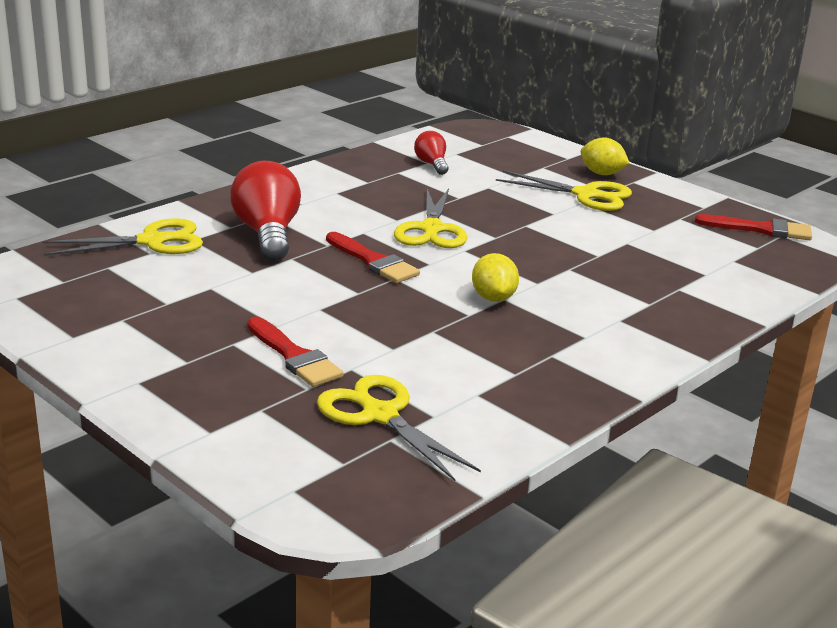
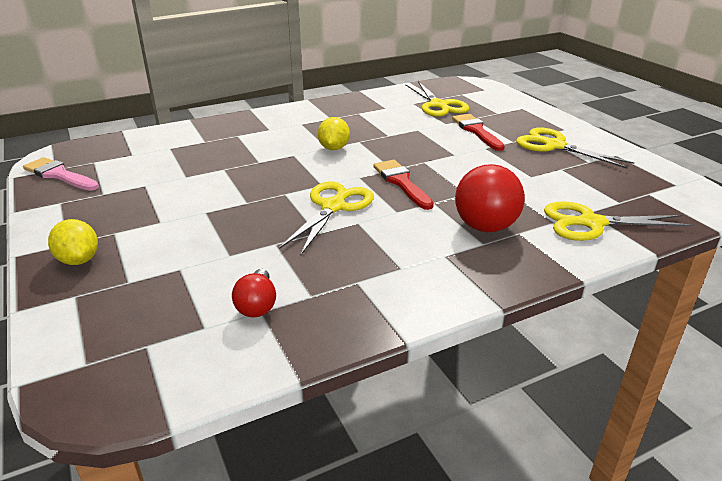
camera: 160 degrees left, 5 degrees up
yellow scissors [496,171,632,211] -> yellow scissors moved to [516,128,634,169]
red brush [695,214,812,240] -> pink brush [23,157,99,191]

